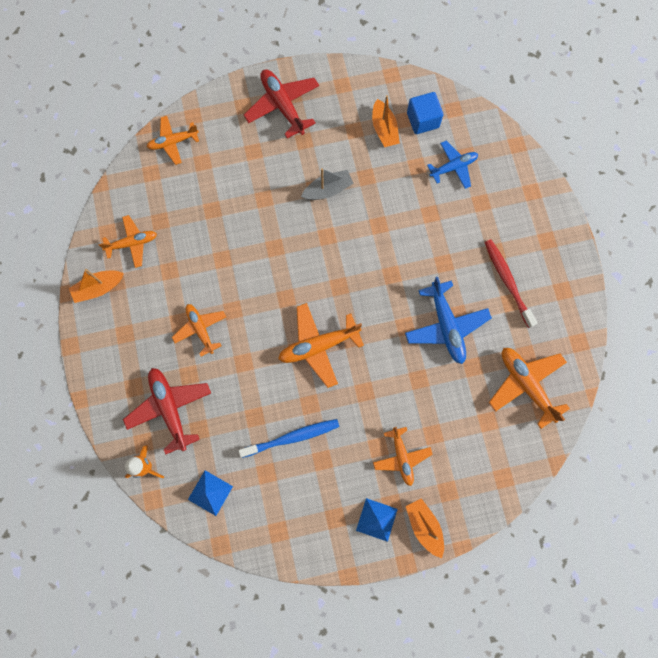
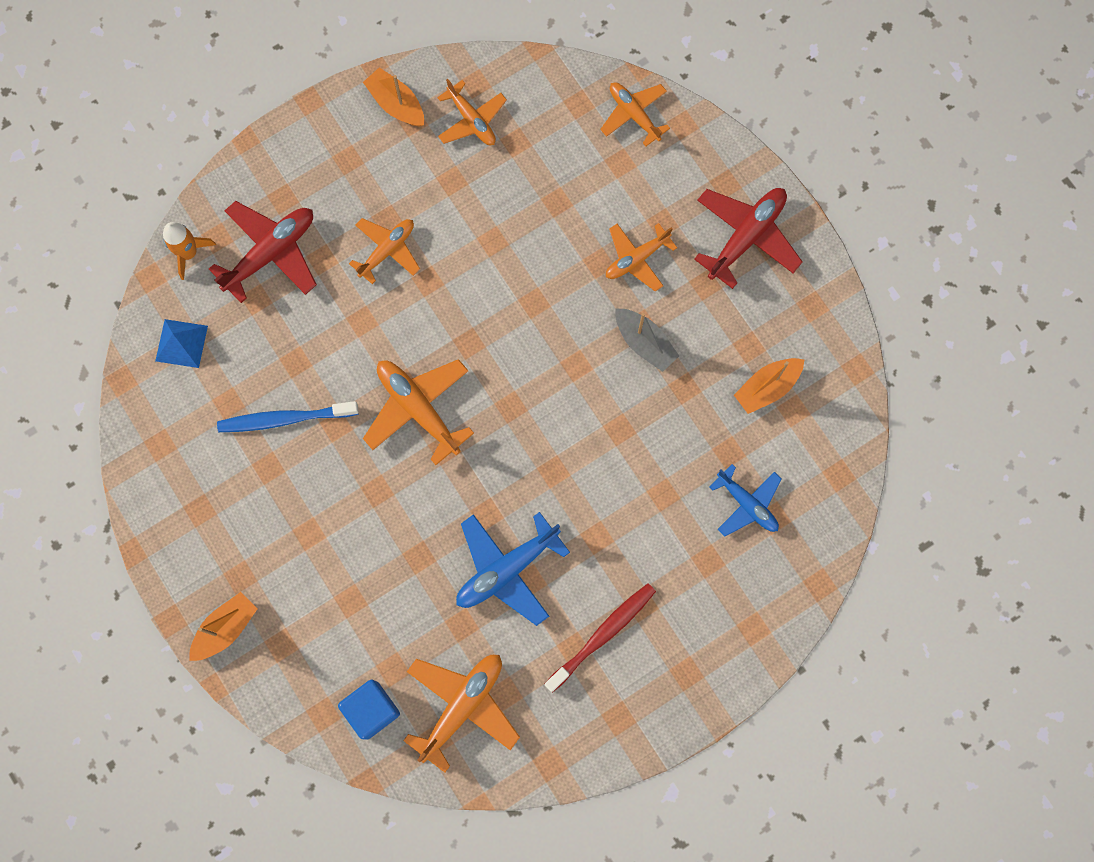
camera: 70 degrees right, 0 degrees up
blue toothbrush [238,419,339,458] -> blue toothbrush turned 120 degrees clockwise [217,401,359,432]
blue pyramid [356,498,398,542] -> none
orange plane [373,427,432,486] -> orange plane moved to [606,223,677,291]
blue cube [407,92,443,134] -> blue cube moved to [338,680,400,740]

